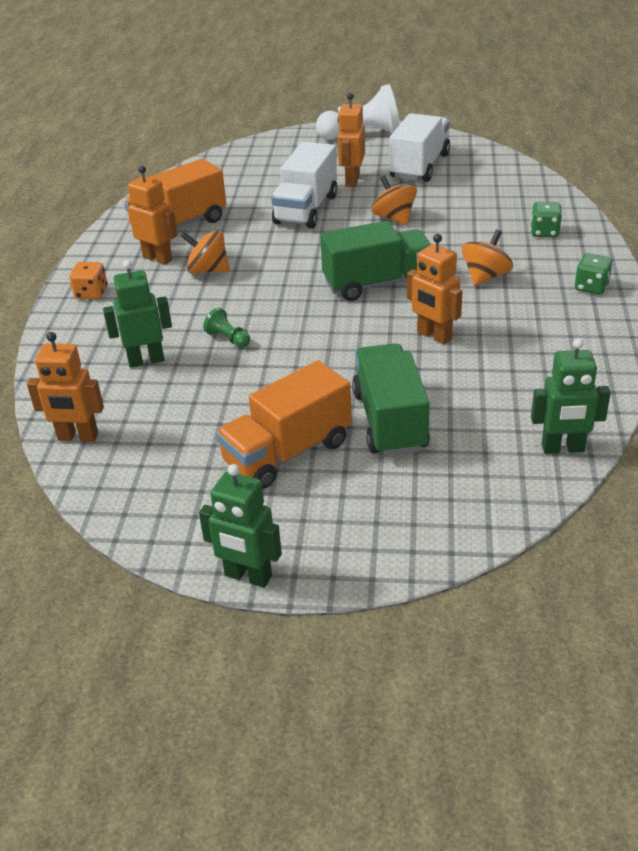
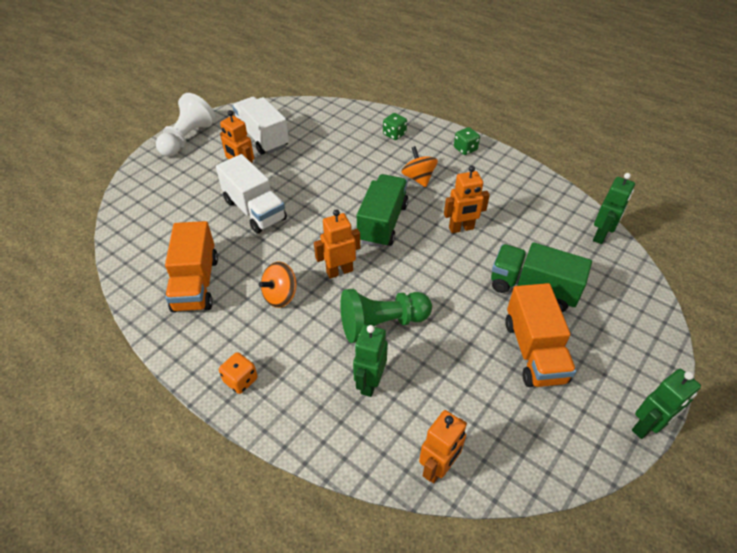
camera: 60 degrees left, 10 degrees up
orange robot [128,166,177,265] -> orange robot moved to [314,209,360,279]
green pawn [203,308,250,348] -> green pawn [340,289,432,343], size x2.25
orange spinning top [371,175,417,225] -> none

